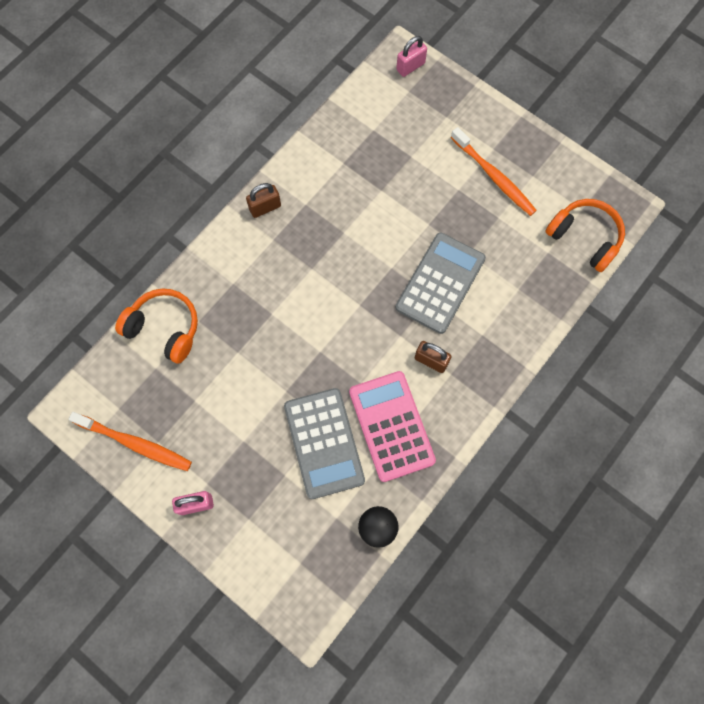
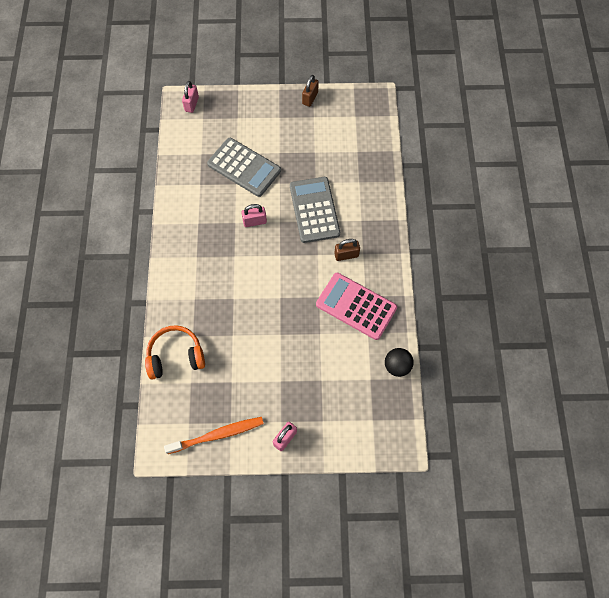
camera: 40 degrees left, 5 degrees down
brown padlock [246,183,281,218] -> brown padlock moved to [302,75,319,107]
grey calculator [284,388,365,499] -> grey calculator moved to [207,138,281,197]
orange toothbrush [451,127,537,216] -> none
orange headphones [545,199,625,272] -> none
none -> pink padlock [241,204,267,227]

